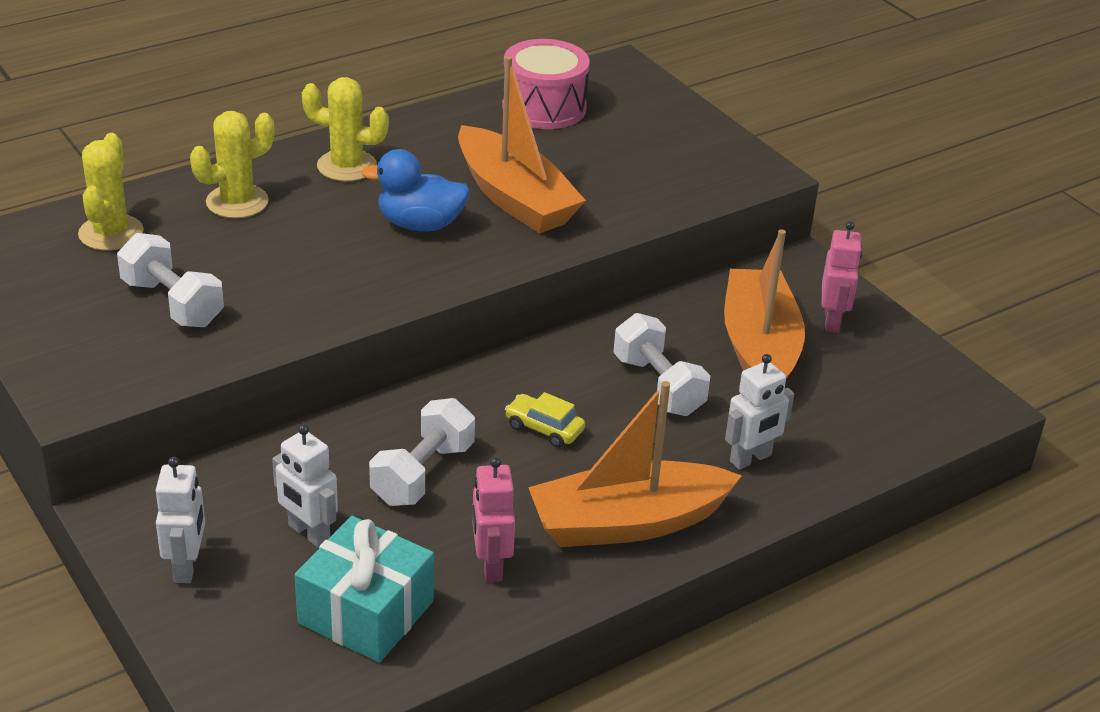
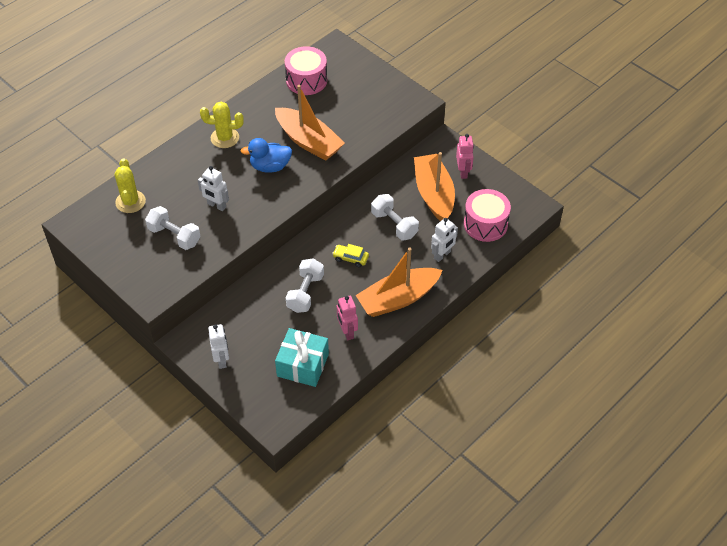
camera: 10 degrees left, 15 degrees up
yellow cactus [190,111,274,218] -> none
white robot [272,424,338,548] -> white robot moved to [198,166,229,211]
none -> pink drum [464,189,511,242]

